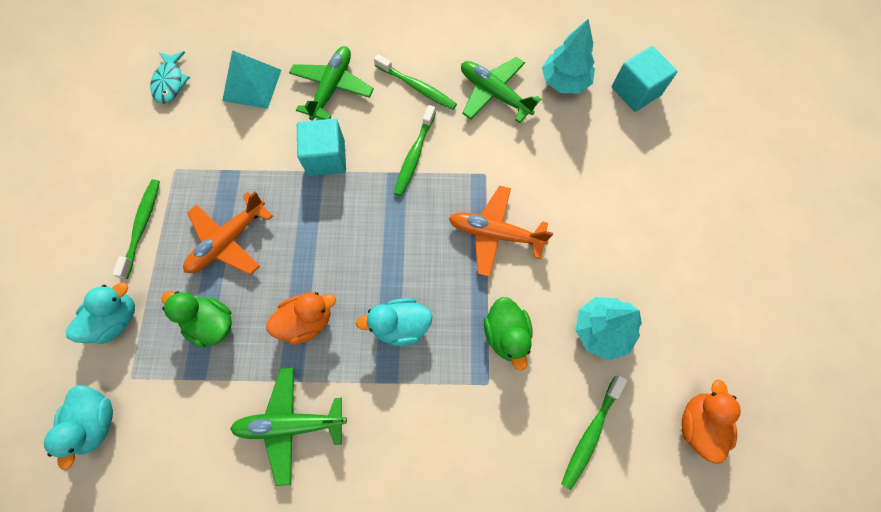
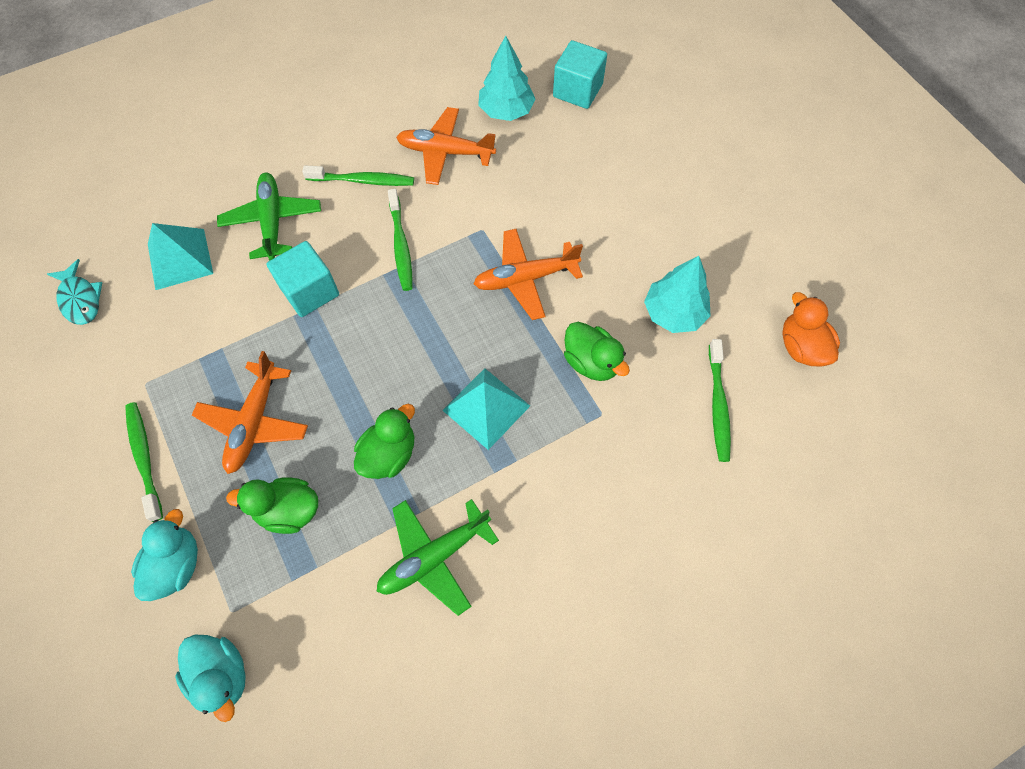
camera: 30 degrees left, 5 degrees down
orange duck [266,292,336,345] -> green duck [354,404,415,479]
turquoise duck [356,298,432,346] -> turquoise pyramid [442,368,530,450]
green plane [461,57,541,123] -> orange plane [396,107,496,185]

